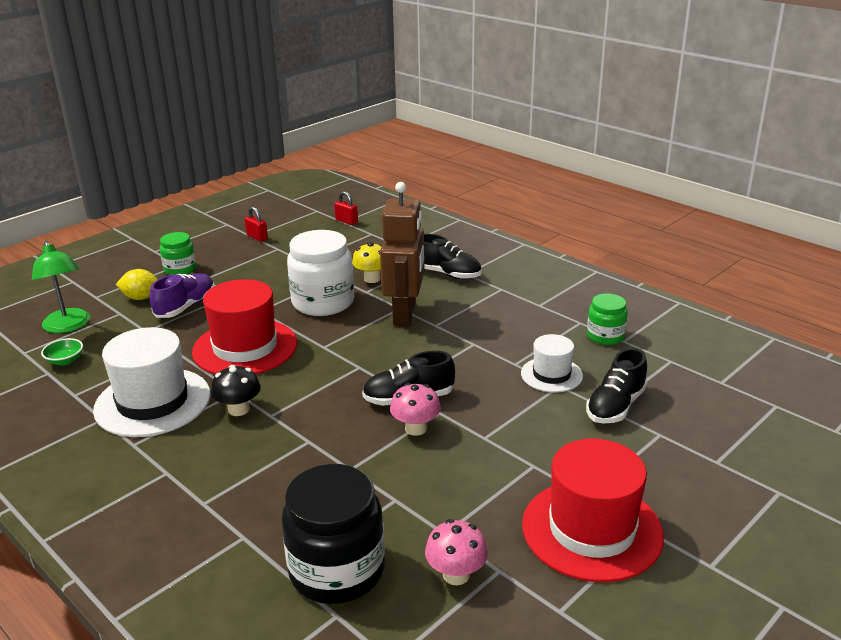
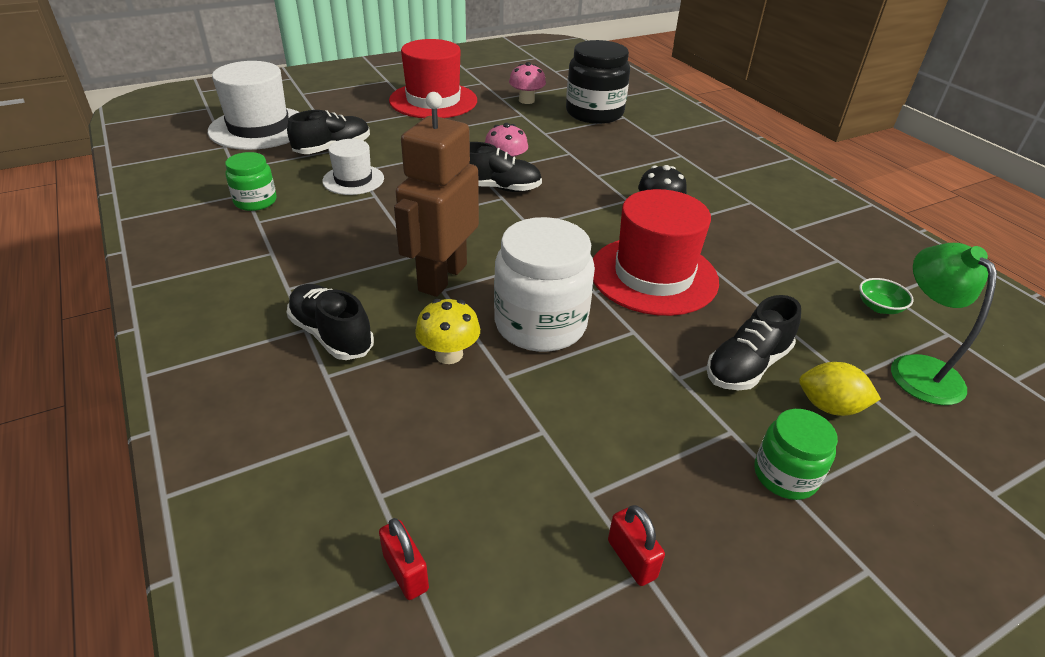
camera: 165 degrees left, 10 degrees up
white hat [93,327,211,437] -> white hat moved to [208,61,299,150]
purple shoe [150,273,214,318] -> black shoe [706,295,801,390]

